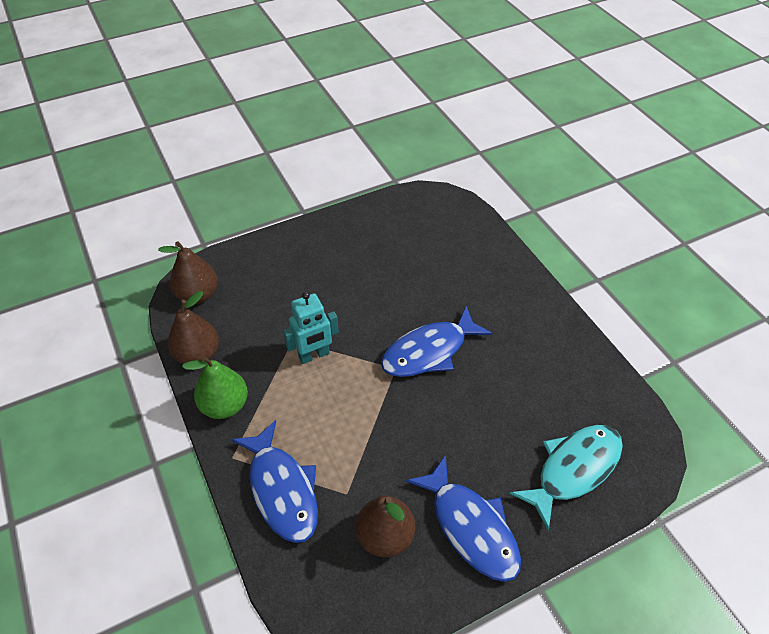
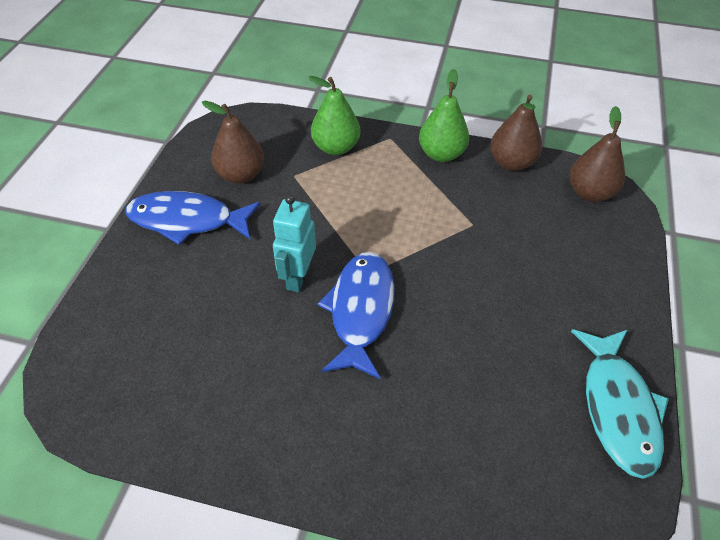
camera: 130 degrees right, 0 degrees up
blue fish [231,420,318,543] -> green pear [308,76,361,155]
turquoise robot [283,292,339,364] -> turquoise robot moved to [273,195,316,292]
turquoise fish [510,425,623,530] -> turquoise fish moved to [571,329,669,479]

